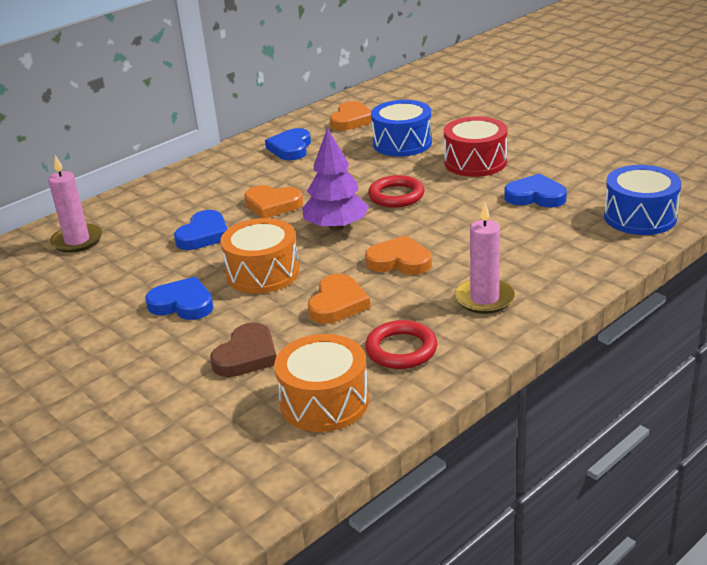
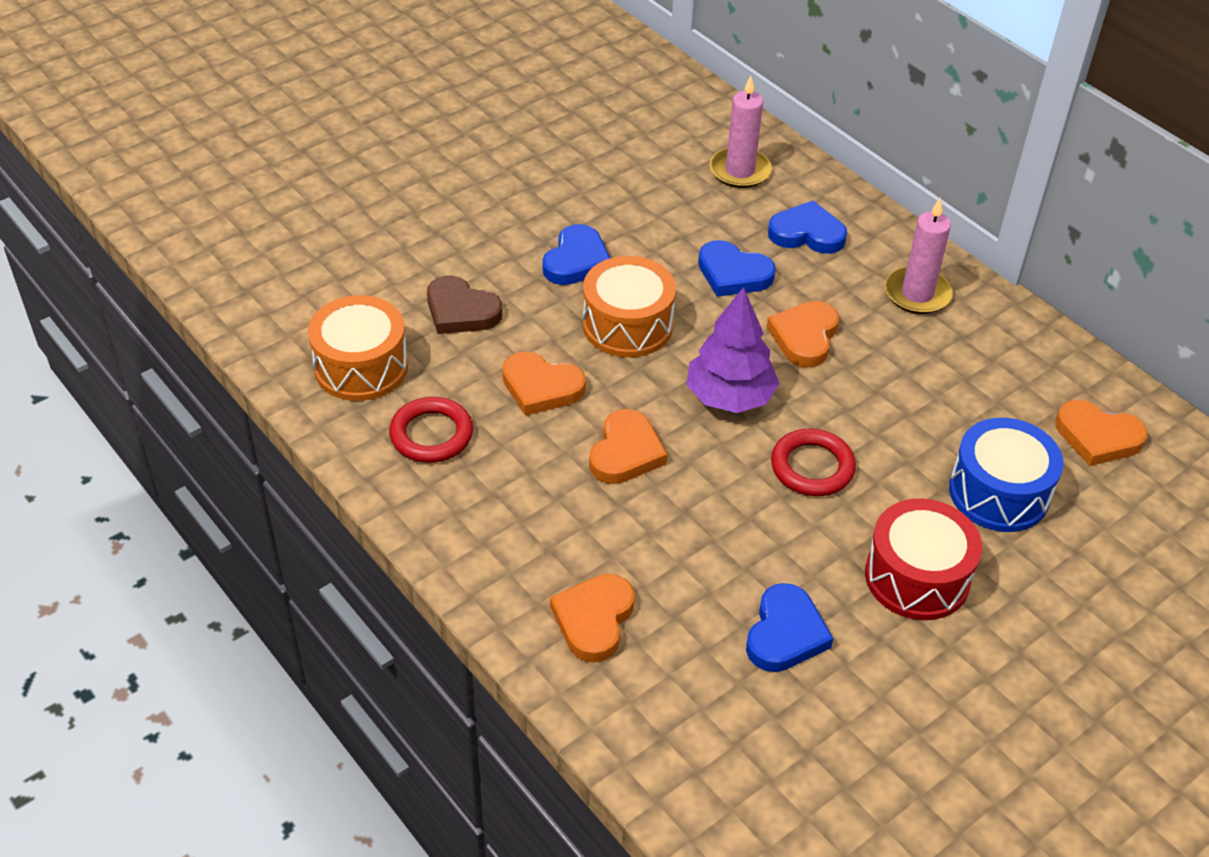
camera: 90 degrees right, 15 degrees up
blue heart [265,128,311,160] -> blue heart moved to [768,201,847,254]
pink candle [455,203,515,314] -> pink candle moved to [885,197,953,314]
blue drum [604,165,682,235] -> none
none -> orange heart [550,574,635,663]

